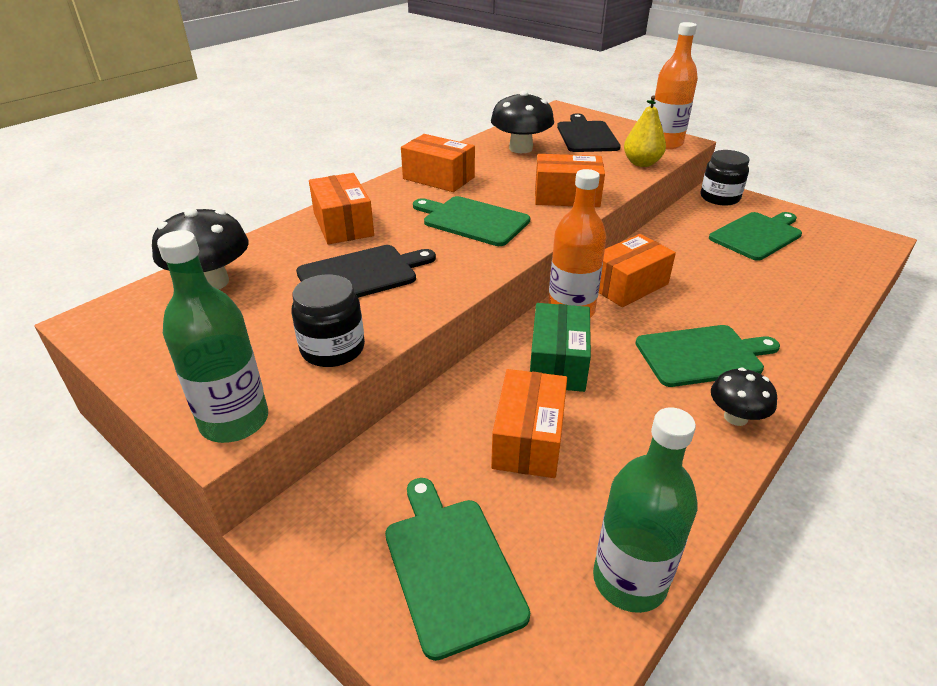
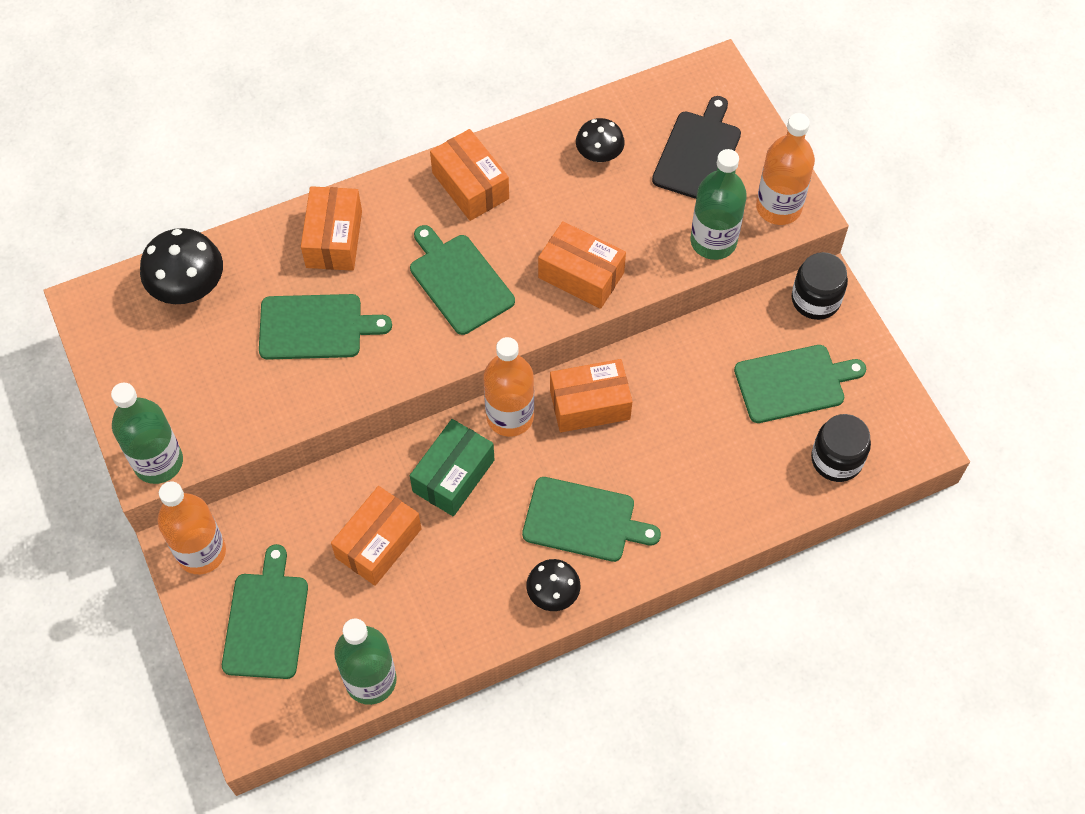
camera: 25 degrees right, 25 degrees up
black jar [292,274,365,367] -> black jar moved to [811,414,871,482]
black cutting board [296,245,436,298] -> green cutting board [259,294,392,360]
black mushroom [491,91,554,153] -> black mushroom [576,118,625,162], size x0.62
yellow pear [624,95,666,167] -> green bottle [690,149,747,260]
none -> orange bottle [157,481,226,574]

